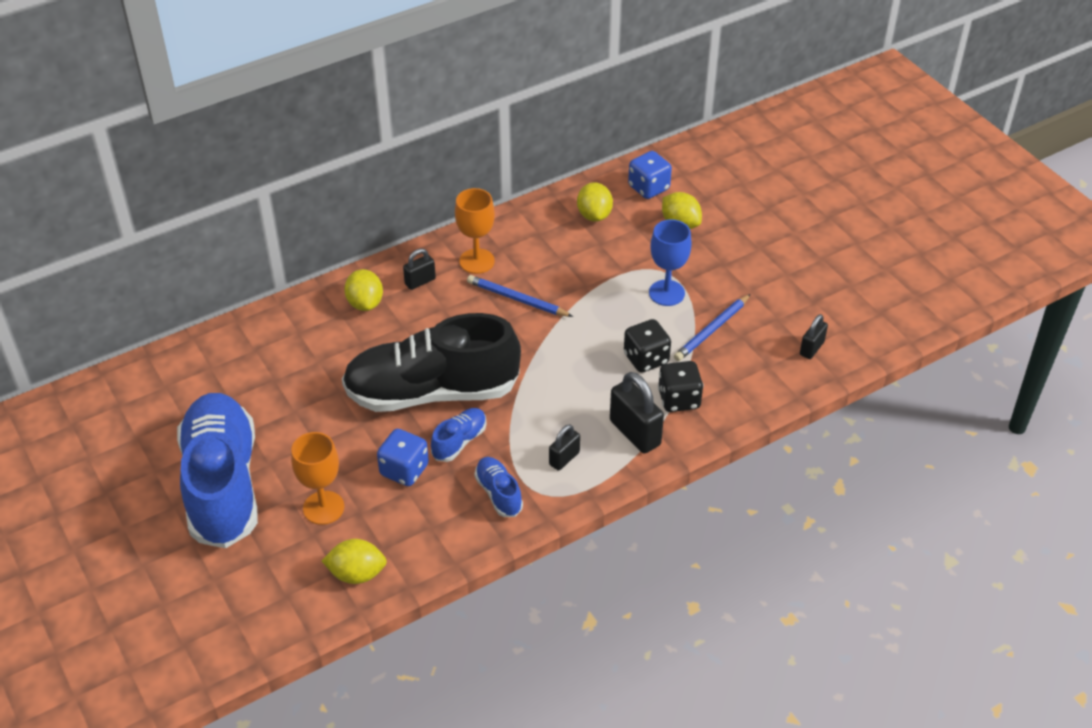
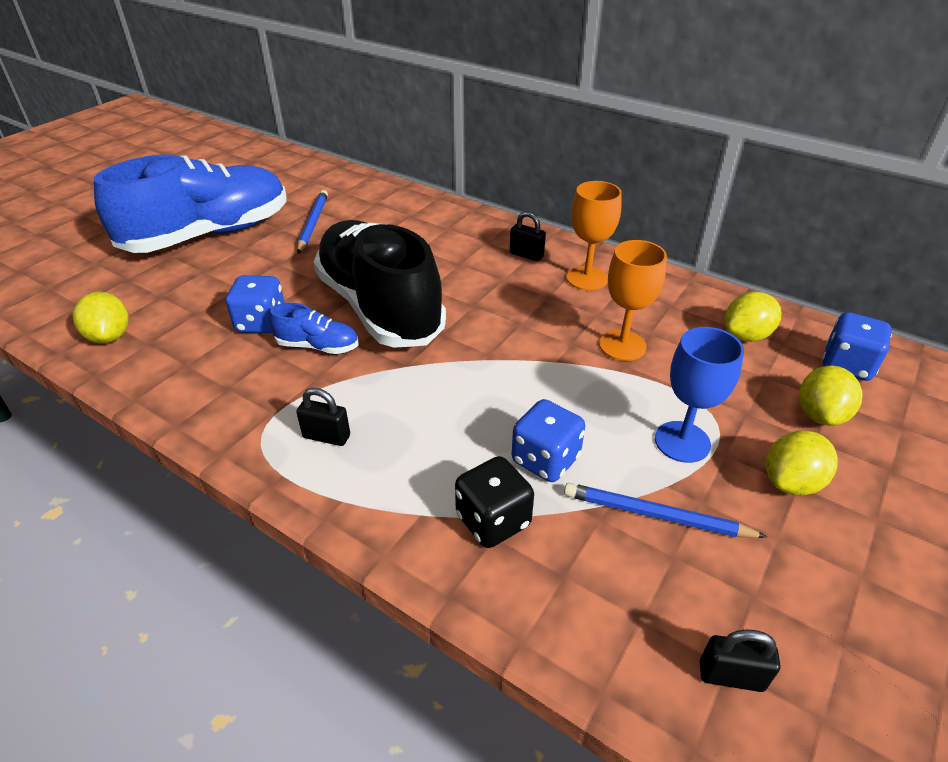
camera: 65 degrees right, 5 degrees down
orange goblet [291,432,344,525] -> orange goblet moved to [599,240,667,361]
yellow lemon [344,269,383,311] -> yellow lemon moved to [766,431,838,496]
blue pencil [467,275,573,317] -> blue pencil moved to [297,190,328,253]
blue shoe [474,457,523,517] -> none
black padlock [610,372,664,453] -> none
black dice [624,319,671,373] -> blue dice [512,399,585,482]

